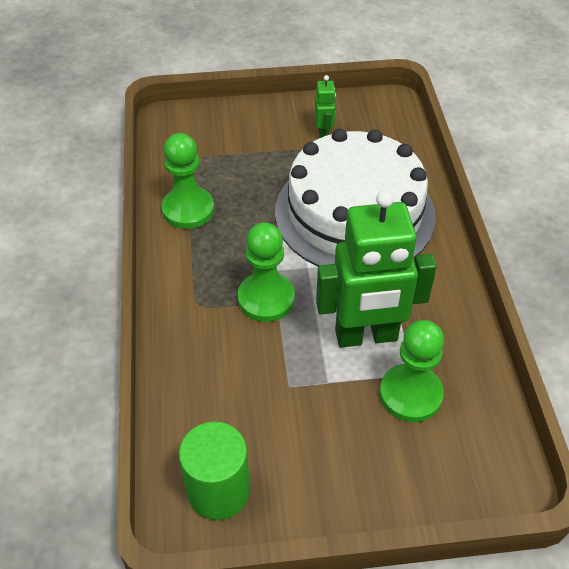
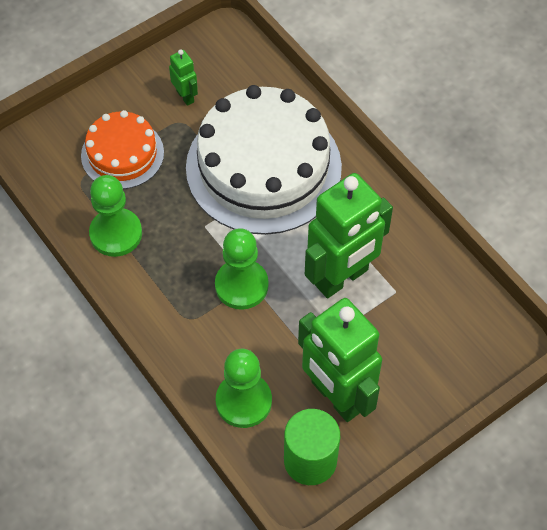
camera: 30 degrees left, 10 degrees up
green pawn [380,320,444,422] -> green pawn moved to [216,349,272,428]
none -> orange cake [81,110,164,189]
none -> green robot [298,298,382,422]

